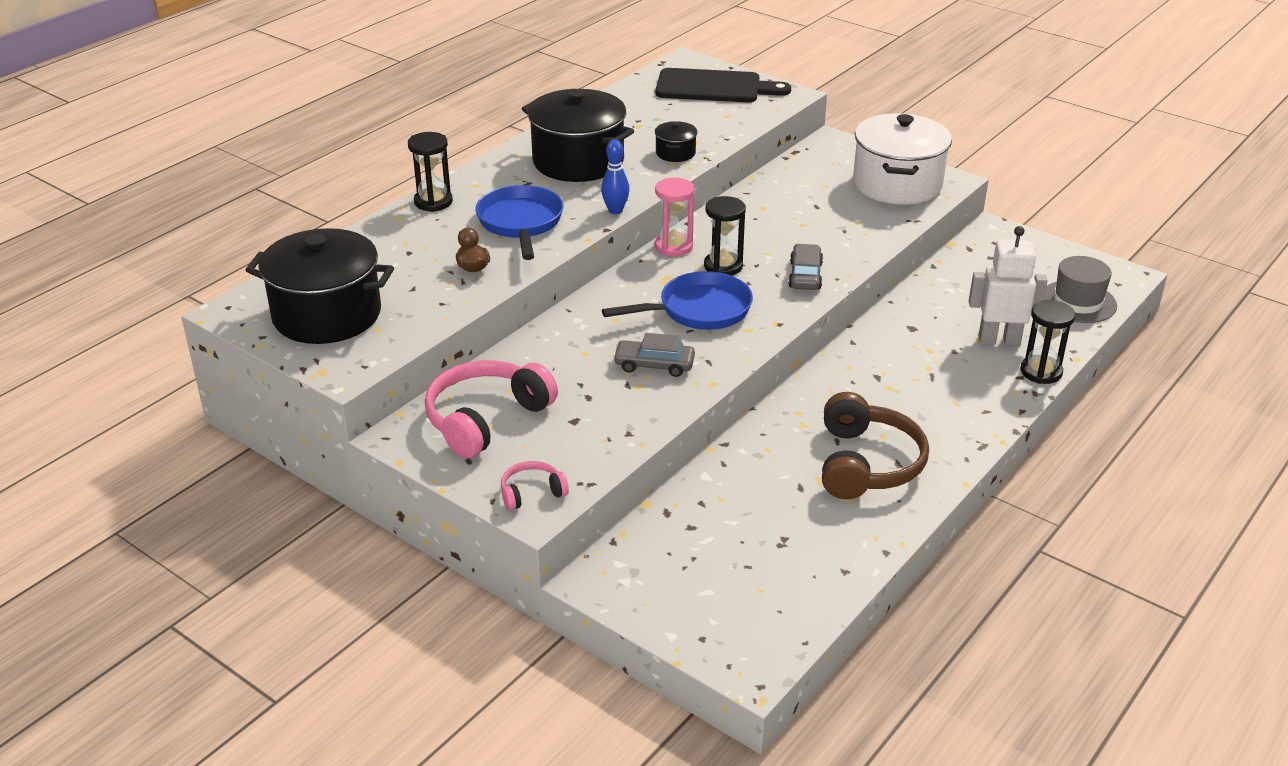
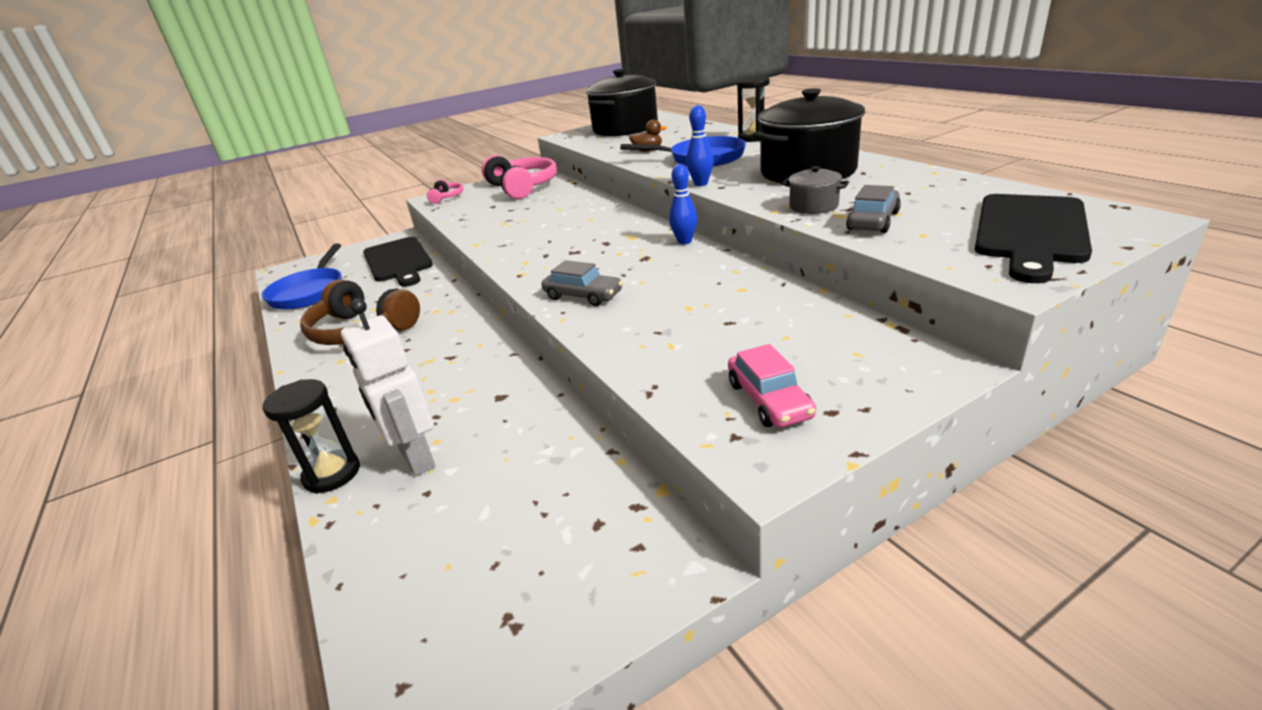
camera: 115 degrees right, 5 degrees down
blue pan [602,271,753,330] -> blue pan moved to [261,243,342,310]
grey car [613,333,695,377] -> grey car moved to [846,185,901,233]
black pot [655,121,697,162] -> grey pot [782,166,849,214]
pink hourglass [655,178,694,256] -> blue bowling pin [669,164,697,244]
black hourglass [704,196,746,276] -> none
white pot [853,113,952,205] -> pink car [728,344,816,428]
white robot [969,226,1048,346] -> white robot turned 120 degrees clockwise [341,299,435,476]
grey hat [1044,256,1117,323] -> none
none -> black cutting board [363,237,433,287]

